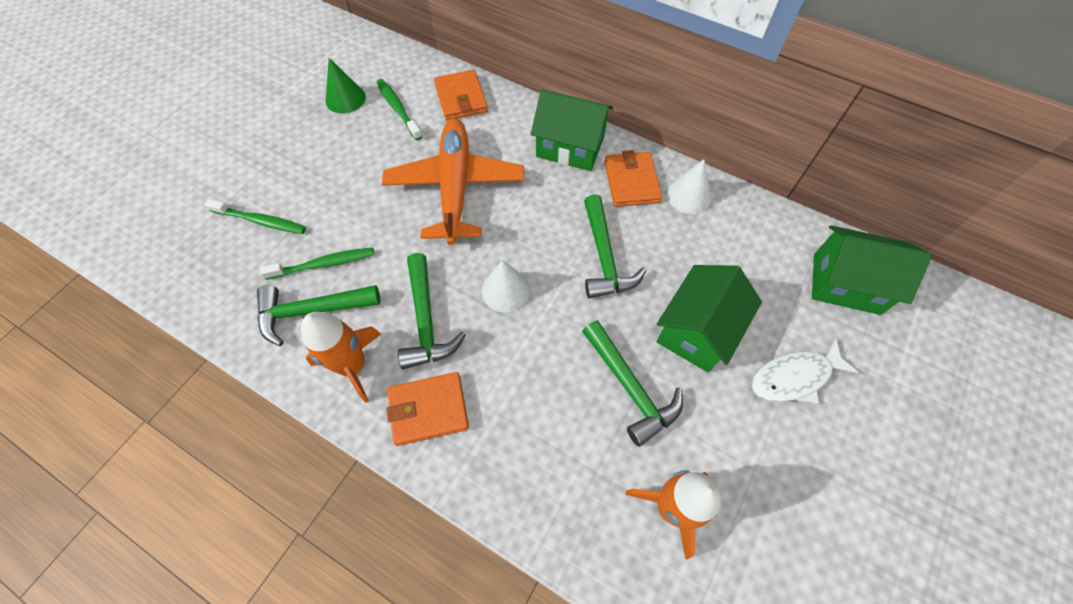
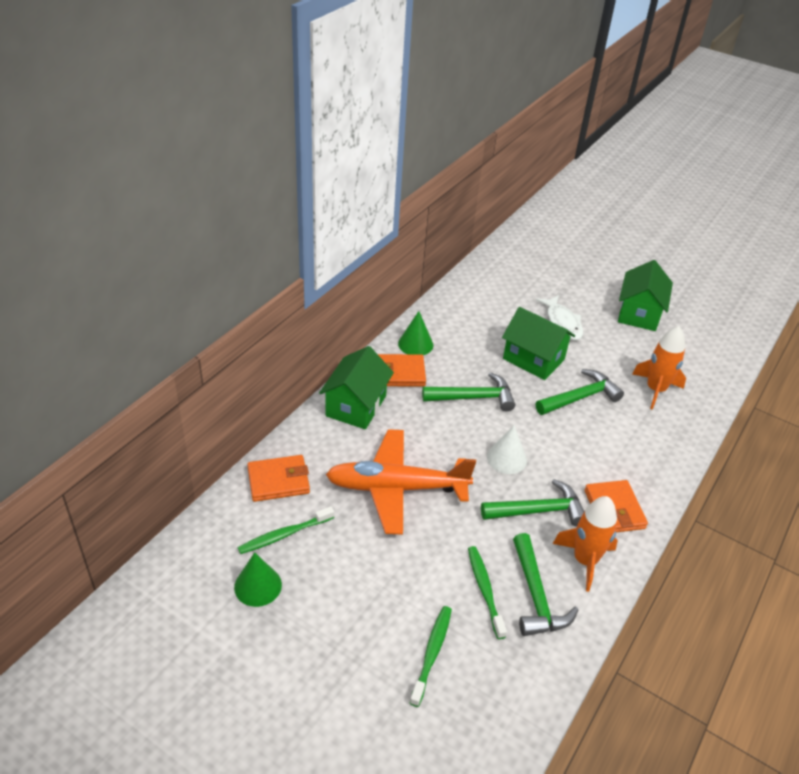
camera: 90 degrees left, 20 degrees down
white cone [667,159,711,214] -> green cone [398,311,433,355]
green house [812,225,932,315] -> green house moved to [618,260,673,331]

